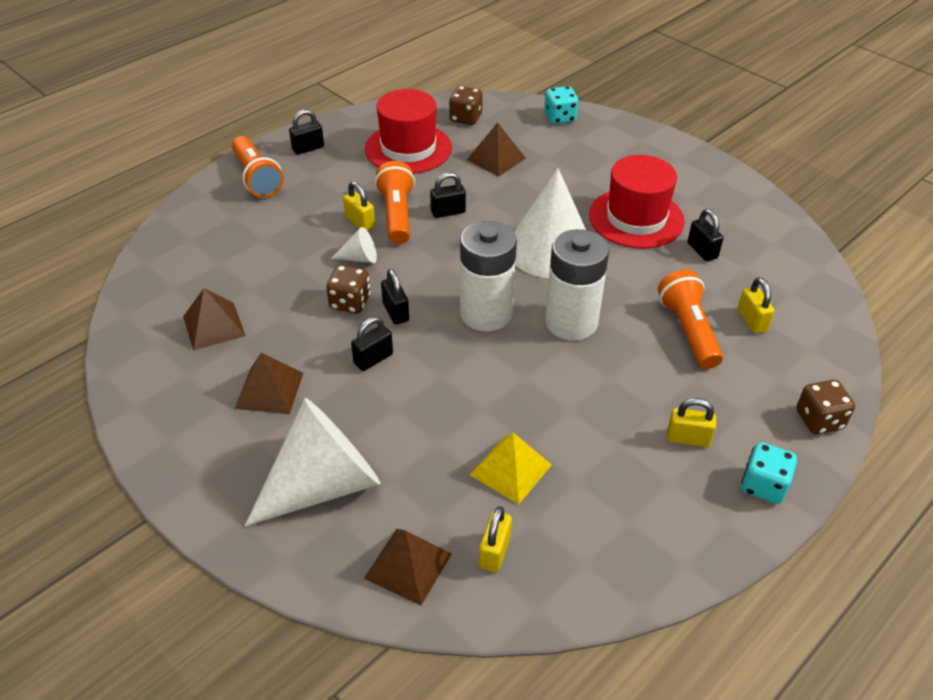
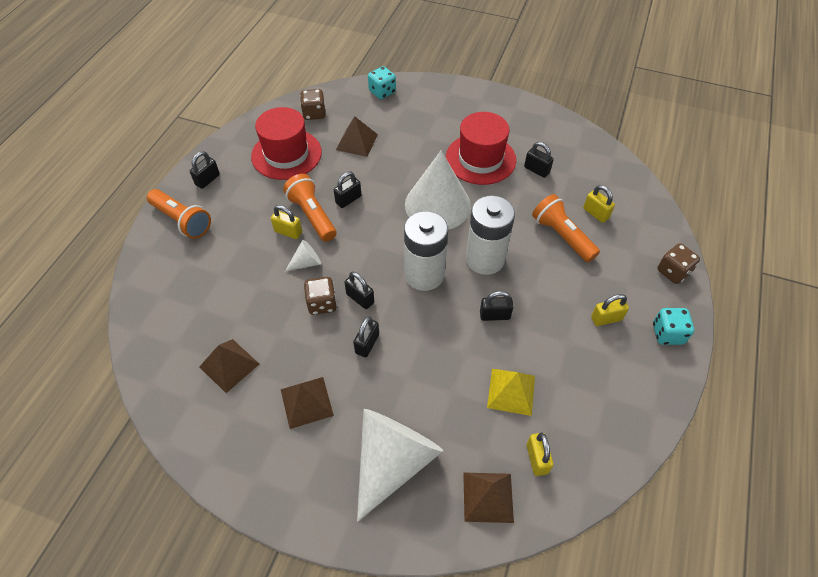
camera: 25 degrees left, 10 degrees up
none -> black padlock [480,291,514,321]

